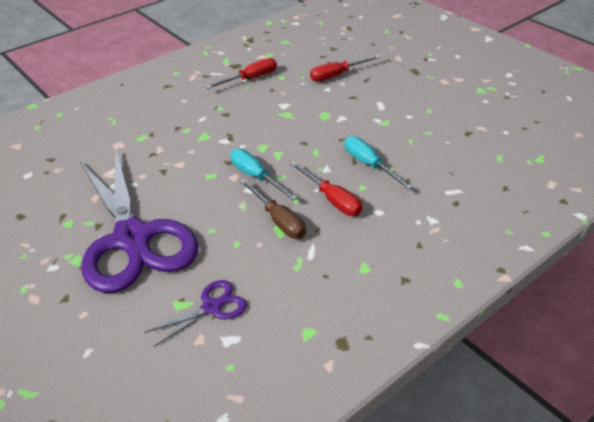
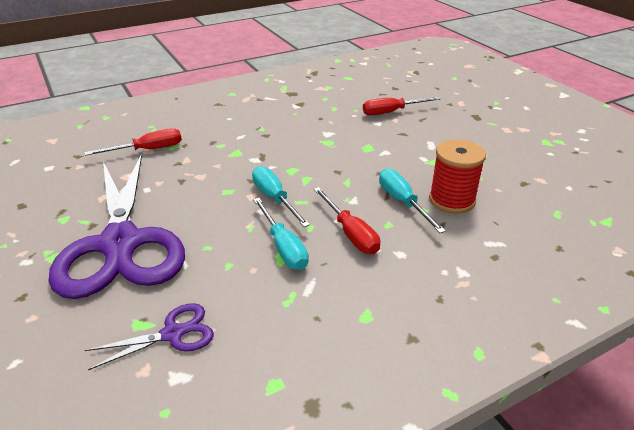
camera: 10 degrees right, 5 degrees down
red screwdriver [206,58,277,88] -> red screwdriver moved to [84,128,182,156]
brown screwdriver [240,179,306,238] -> turquoise screwdriver [253,198,308,270]
none -> red spool [429,139,486,214]

